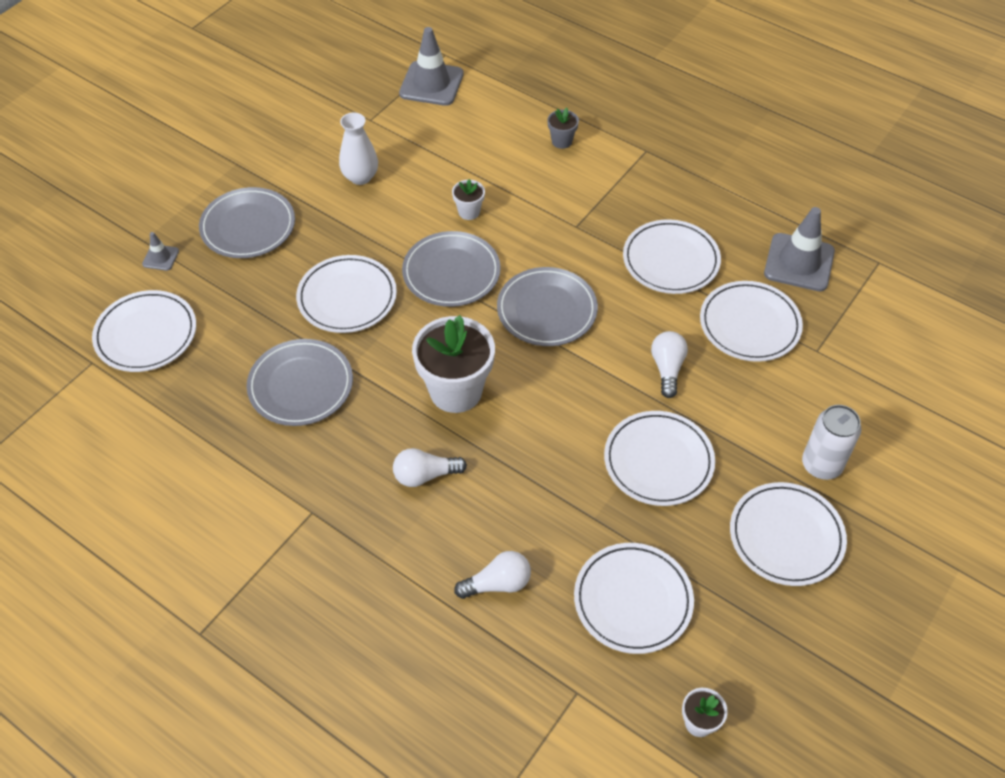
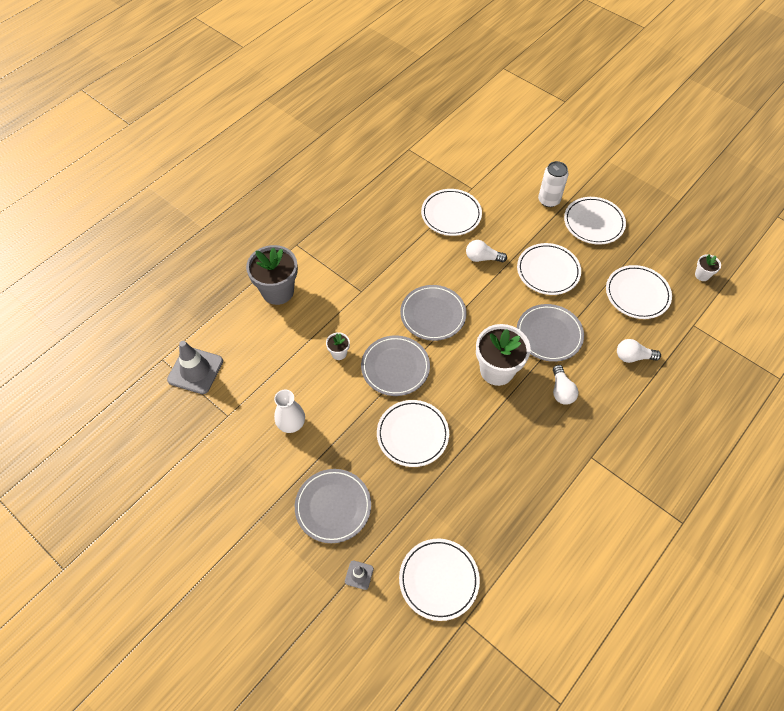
camera: 85 degrees left, 5 degrees up
grey plate [247,339,353,426] -> grey plate moved to [517,304,584,362]
white light bulb [454,551,531,599] -> white light bulb turned 75 degrees counterclockwise [617,339,661,363]
grey flower pot [547,108,579,149] -> grey flower pot [246,245,298,305], size x2.17
white plate [623,219,721,294] -> none
grey traffic cone [764,207,835,291] -> none

